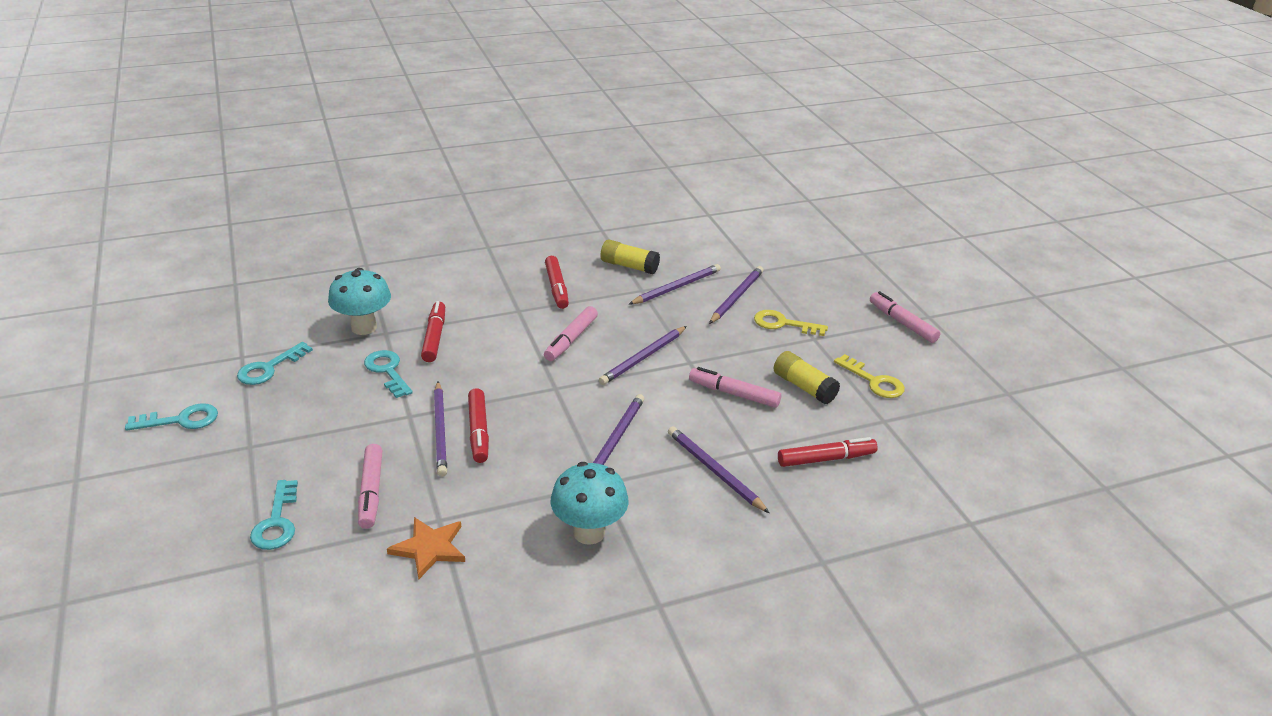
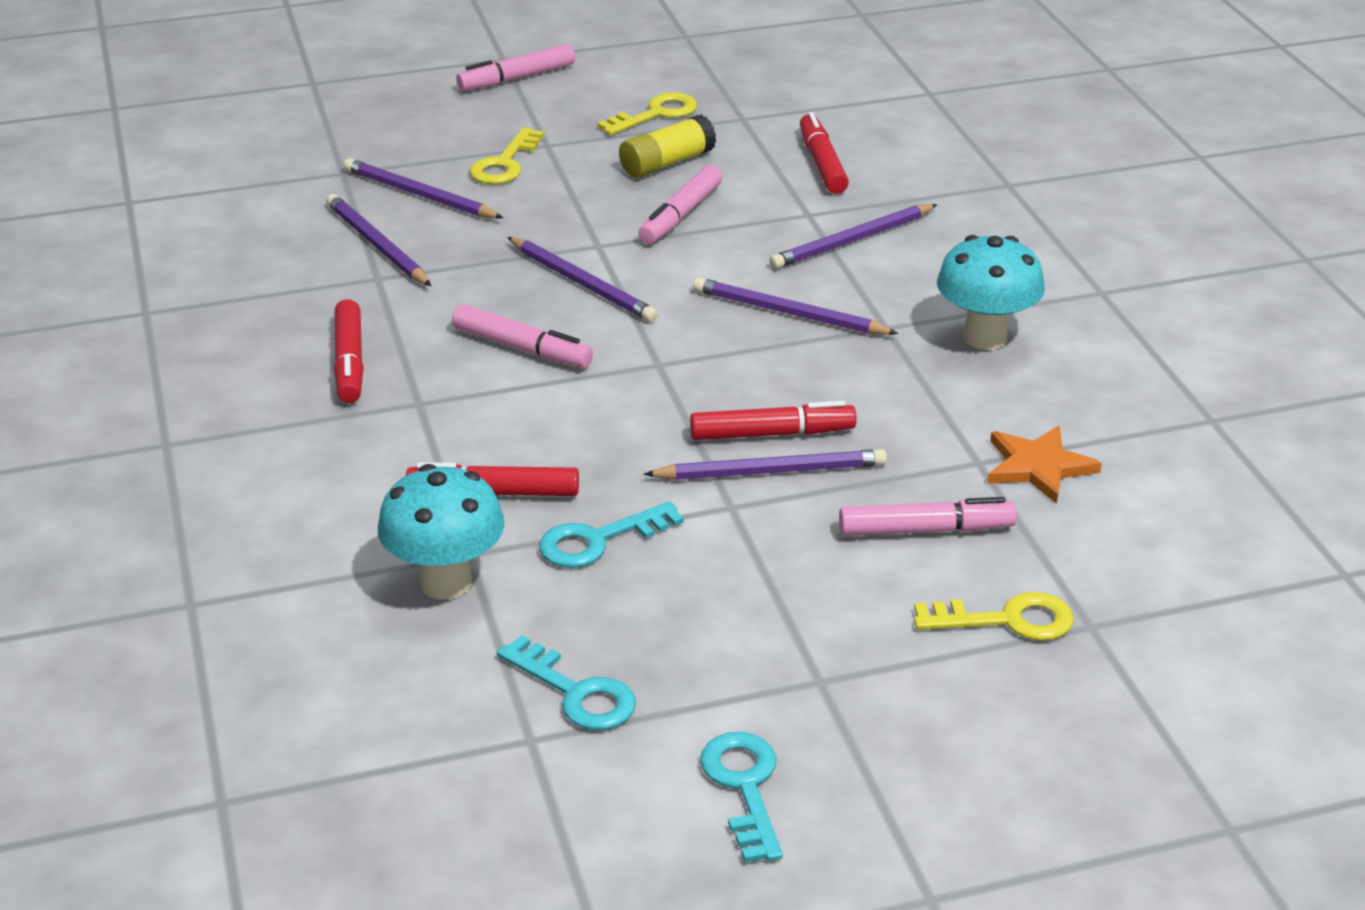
camera: 85 degrees left, 0 degrees up
turquoise key [250,480,298,550] -> yellow key [914,592,1074,641]
red marker [545,256,569,309] -> red marker turned 90 degrees clockwise [334,299,364,403]
yellow glue stick [600,239,660,274] -> none

